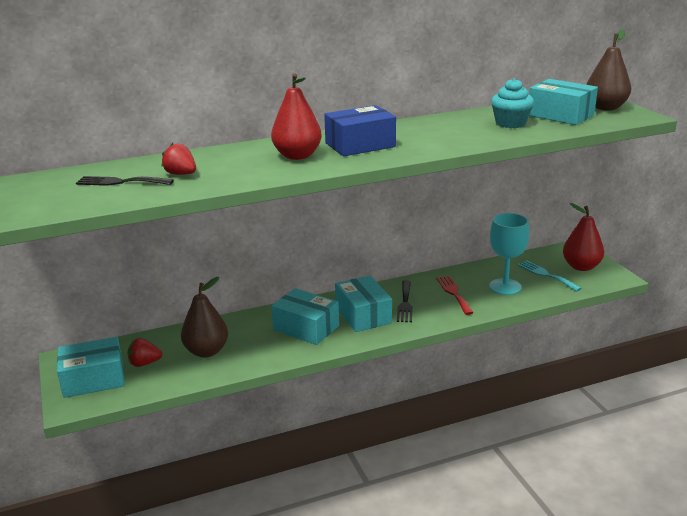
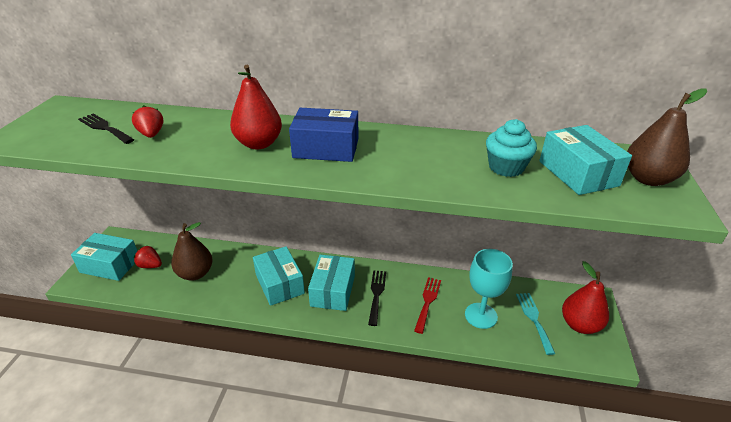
camera: 30 degrees right, 10 degrees up
black fork [397,280,413,322] -> black fork turned 150 degrees clockwise [368,270,386,326]

